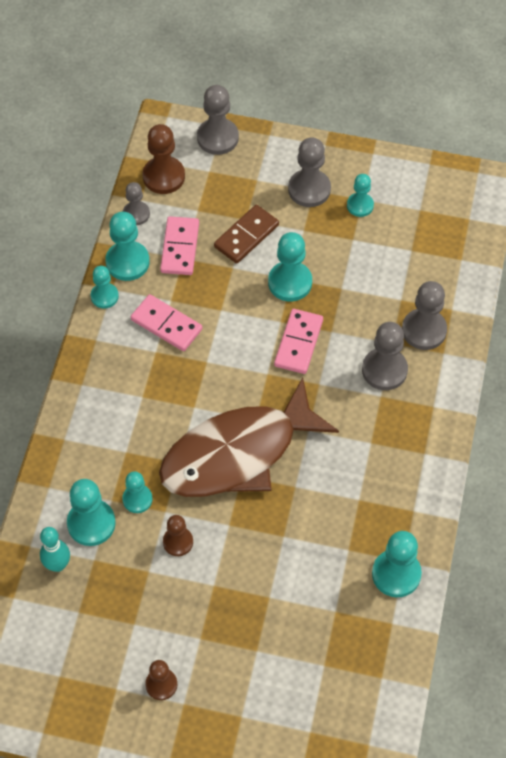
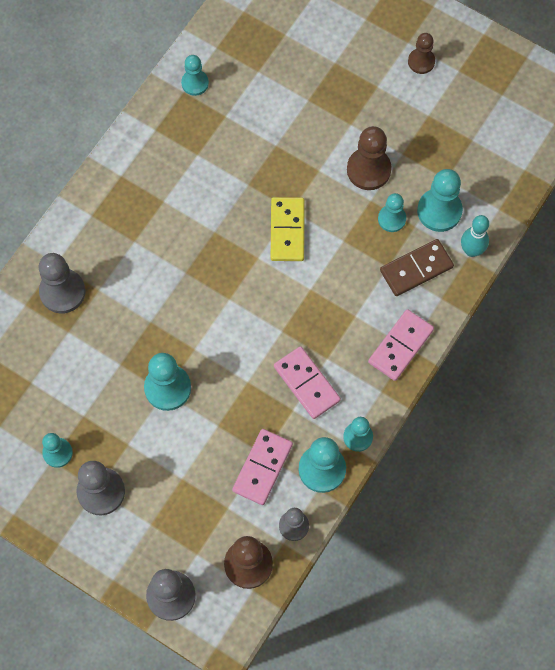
camera: 160 degrees left, 10 degrees up
turquoise bowling pin [40,527,70,572] -> turquoise bowling pin moved to [461,215,489,257]
brown fish [159,378,339,497] -> yellow domino [271,197,305,261]
brown pawn [163,515,193,556] -> brown pawn [347,126,392,190], size x1.59
brown domino [214,205,279,264] -> brown domino moved to [380,239,454,296]
pink domino [274,309,323,374] -> pink domino moved to [368,309,434,381]
grey pawn [362,322,408,390] -> none
turquoise pawn [372,531,422,597] -> turquoise pawn [181,55,209,96], size x0.63

